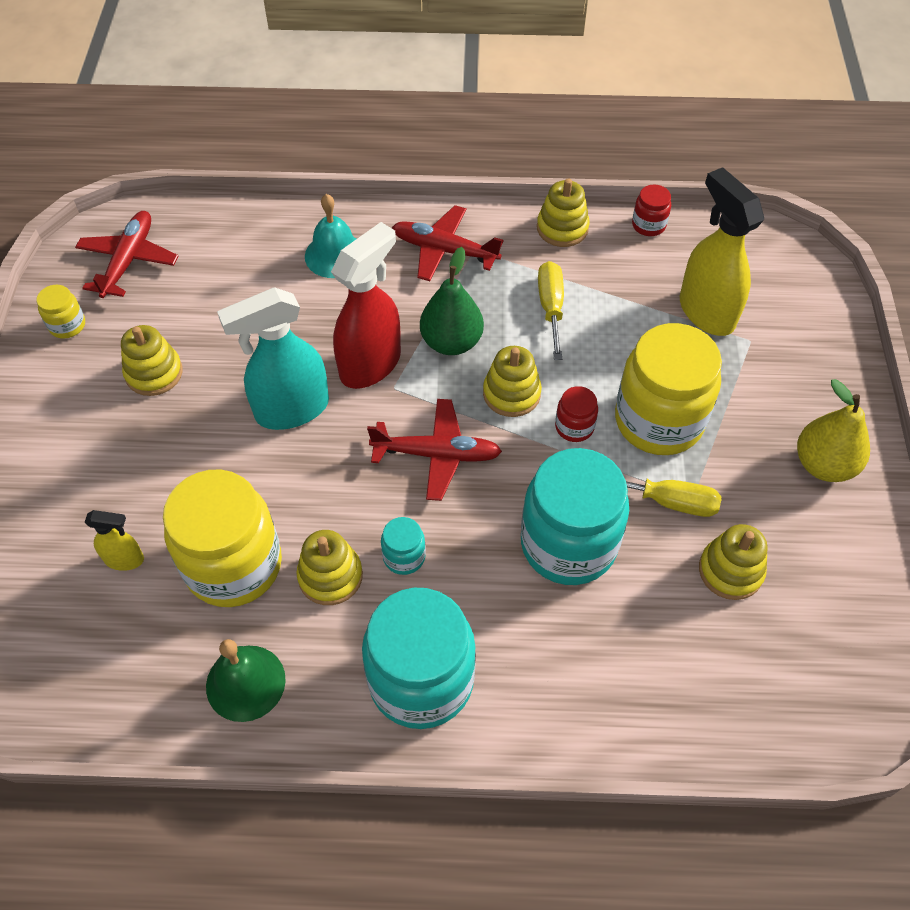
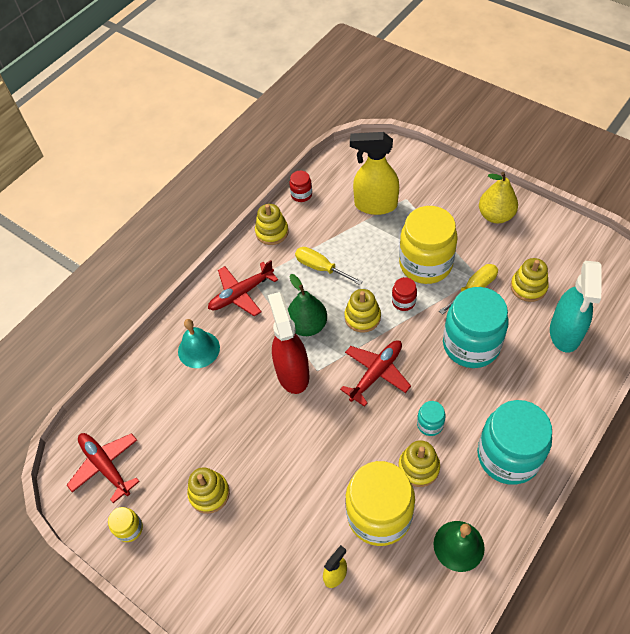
camera: 50 degrees left, 0 degrees up
turquoise spray bottle [217,287,329,430] -> turquoise spray bottle moved to [550,261,602,353]

